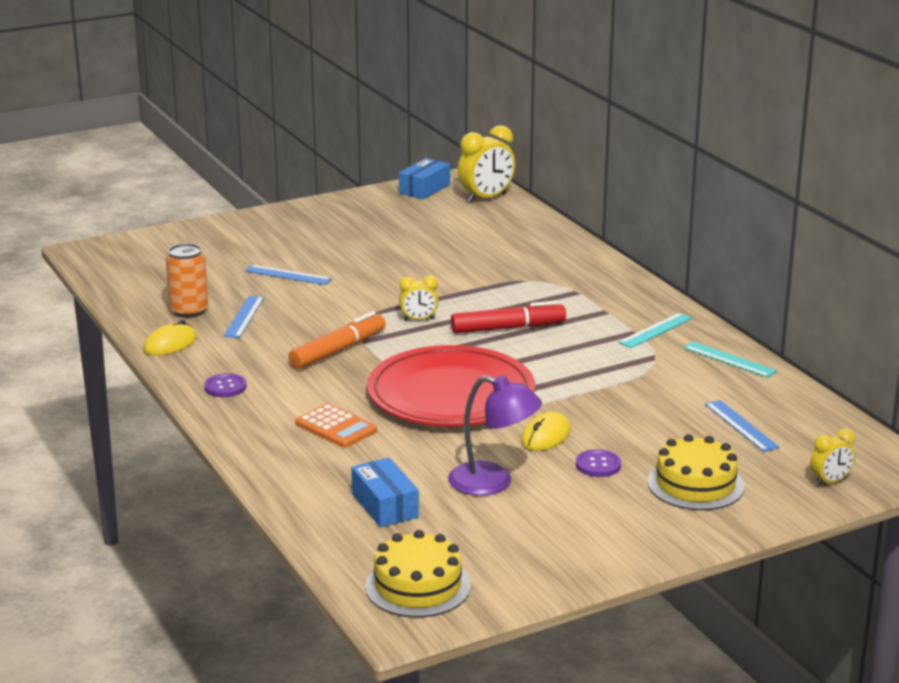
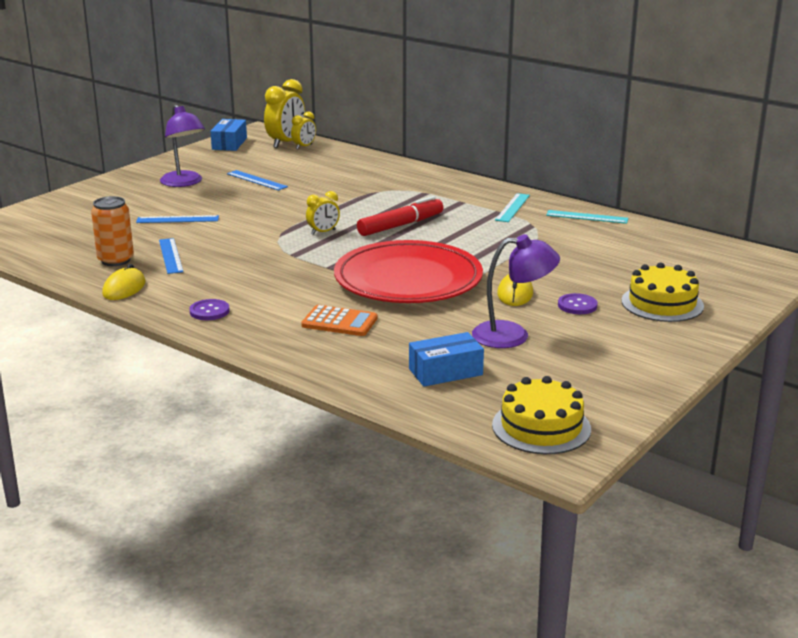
camera: 25 degrees left, 0 degrees up
orange marker [289,311,386,369] -> none
blue box [351,458,419,527] -> blue box turned 60 degrees counterclockwise [409,332,484,387]
blue ruler [705,400,779,452] -> blue ruler moved to [227,170,288,191]
yellow clock [810,429,855,486] -> yellow clock moved to [291,111,316,149]
none -> purple lamp [160,105,205,187]

